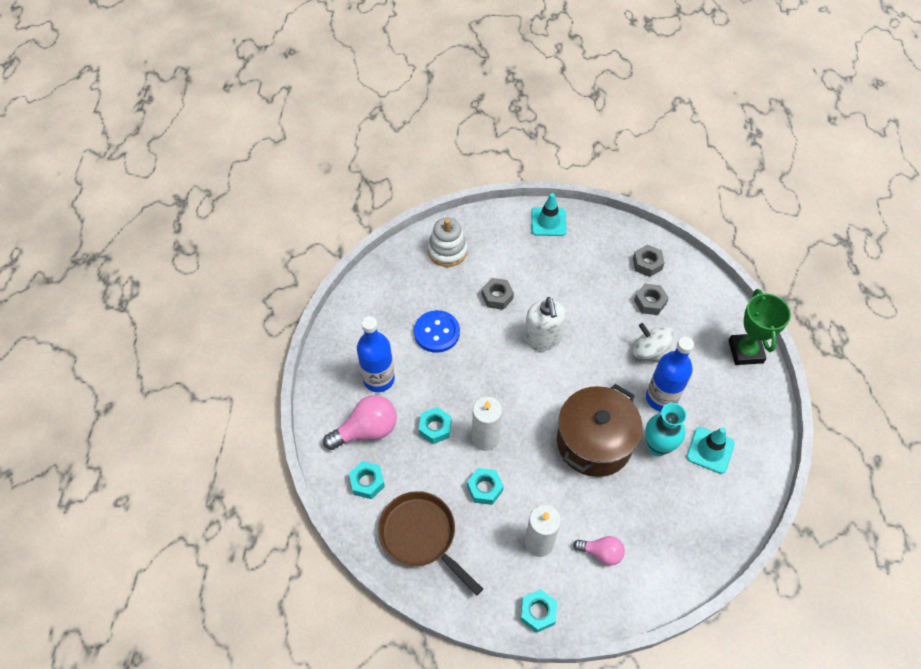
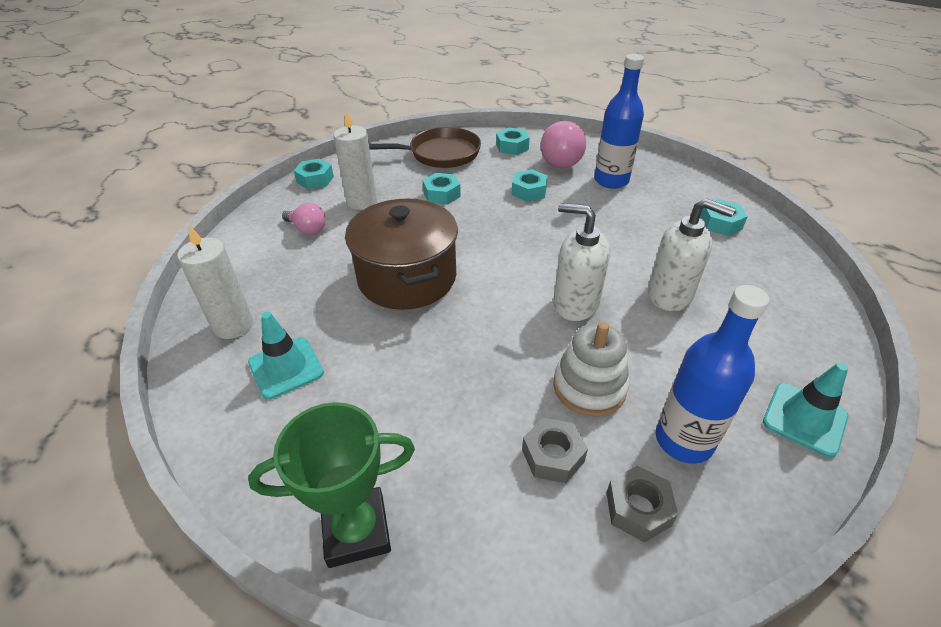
camera: 125 degrees right, 15 degrees down
blue button [414,310,460,353] -> none
white stacking toy [428,218,468,267] -> white stacking toy moved to [554,322,629,417]
white candle [472,397,502,451] -> white candle moved to [177,225,253,339]
grey nut [482,278,514,310] -> white soap dispenser [648,198,735,311]
pink light bulb [573,536,625,565] -> pink light bulb turned 105 degrees counterclockwise [282,203,326,235]
white spinning top [633,323,674,361] -> none
turquoise vase [645,403,687,456] -> none
blue bottle [646,337,694,411] -> blue bottle moved to [656,285,769,464]
green trophy [728,289,791,365] -> green trophy turned 45 degrees counterclockwise [248,402,415,568]
none -> turquoise nut [700,199,748,236]

